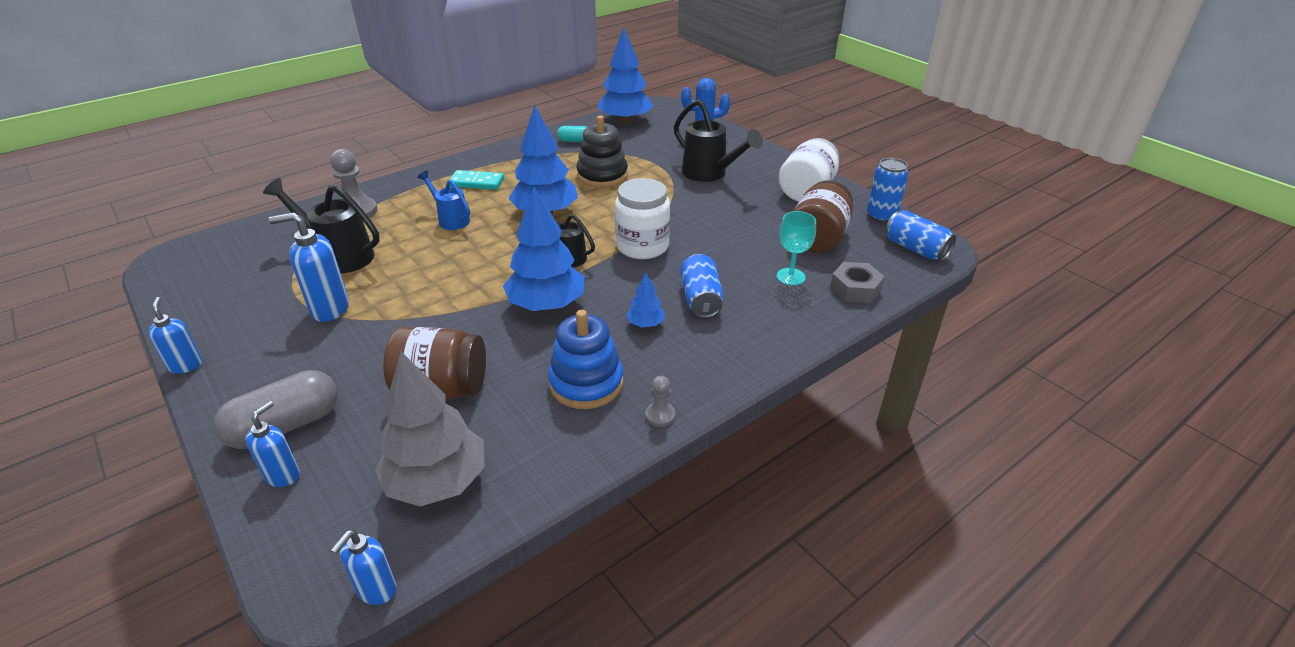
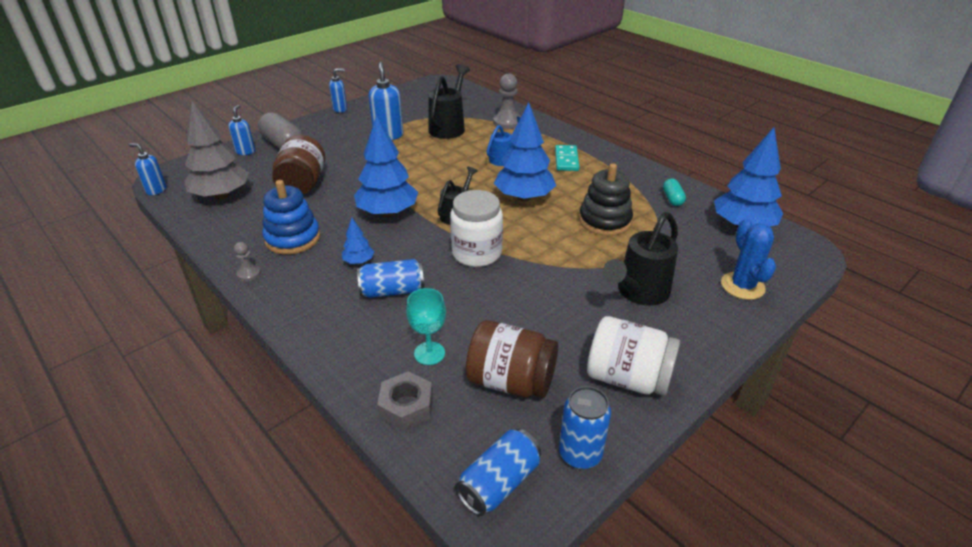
camera: 85 degrees right, 0 degrees up
blue soap dispenser [245,401,300,487] -> blue soap dispenser turned 105 degrees counterclockwise [228,105,255,155]

